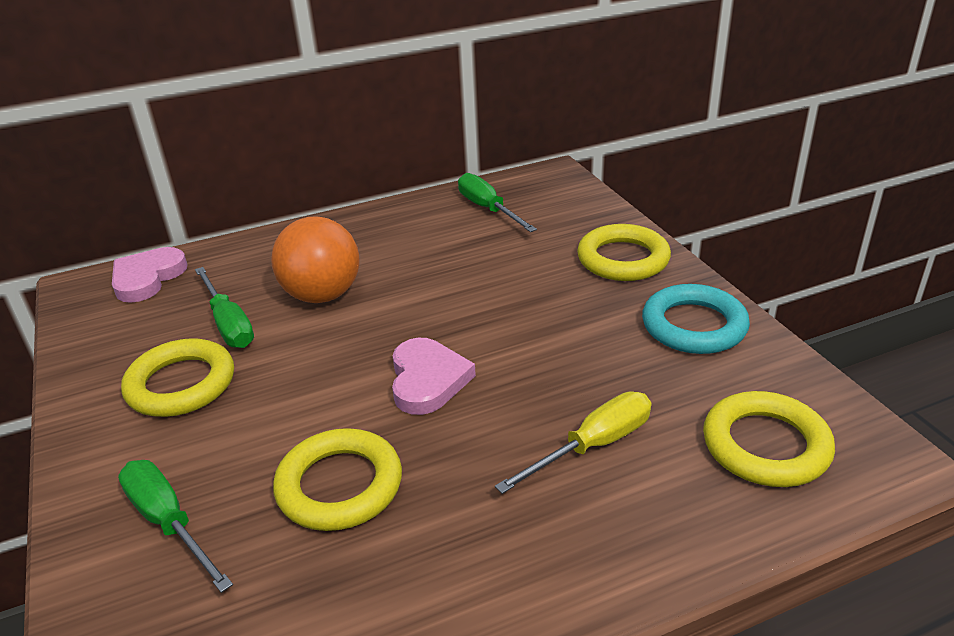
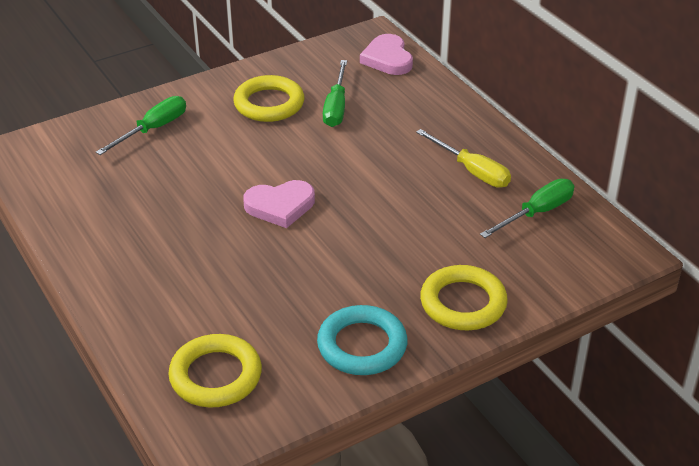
camera: 80 degrees right, 5 degrees up
pink heart [112,247,188,303] -> pink heart turned 120 degrees counterclockwise [360,34,413,75]
green screwdriver [195,267,254,348] -> green screwdriver turned 45 degrees counterclockwise [323,60,347,127]
orange ball [271,216,359,303] -> none
yellow ring [273,428,402,531] -> none
yellow screwdriver [495,392,651,494] -> yellow screwdriver moved to [416,129,511,187]

